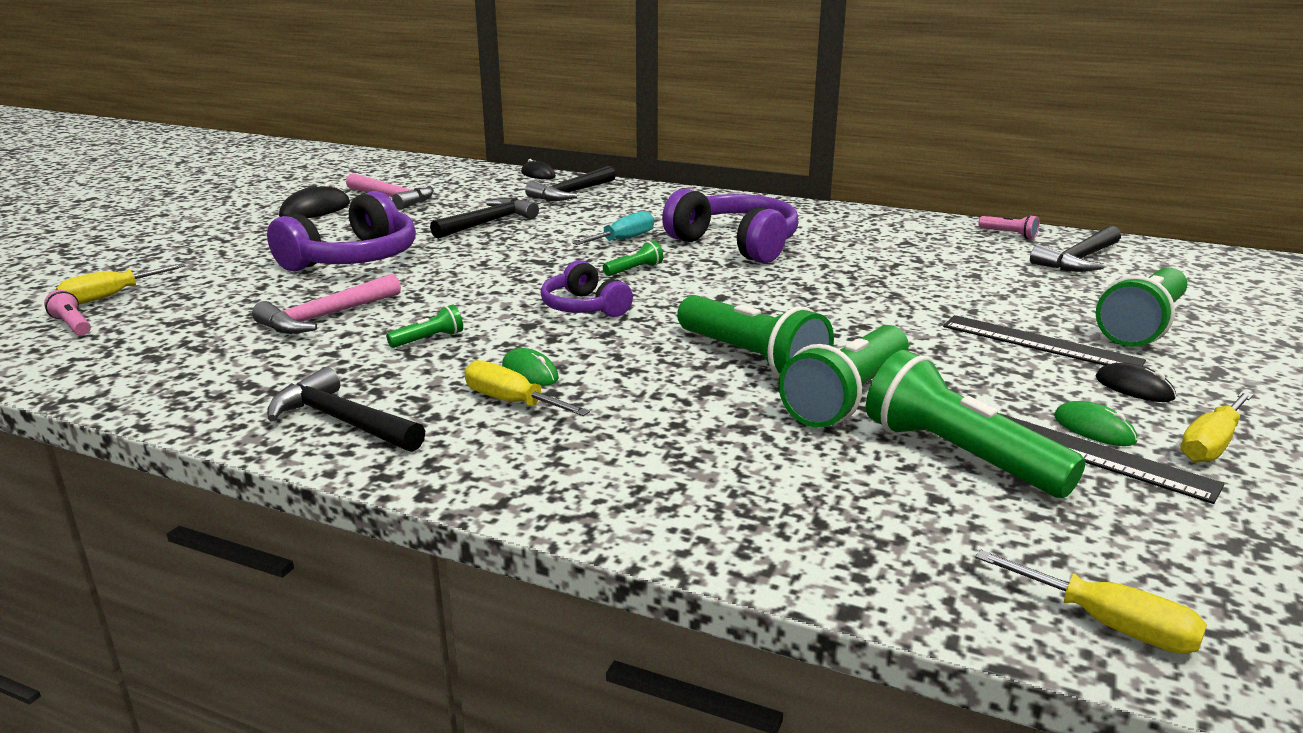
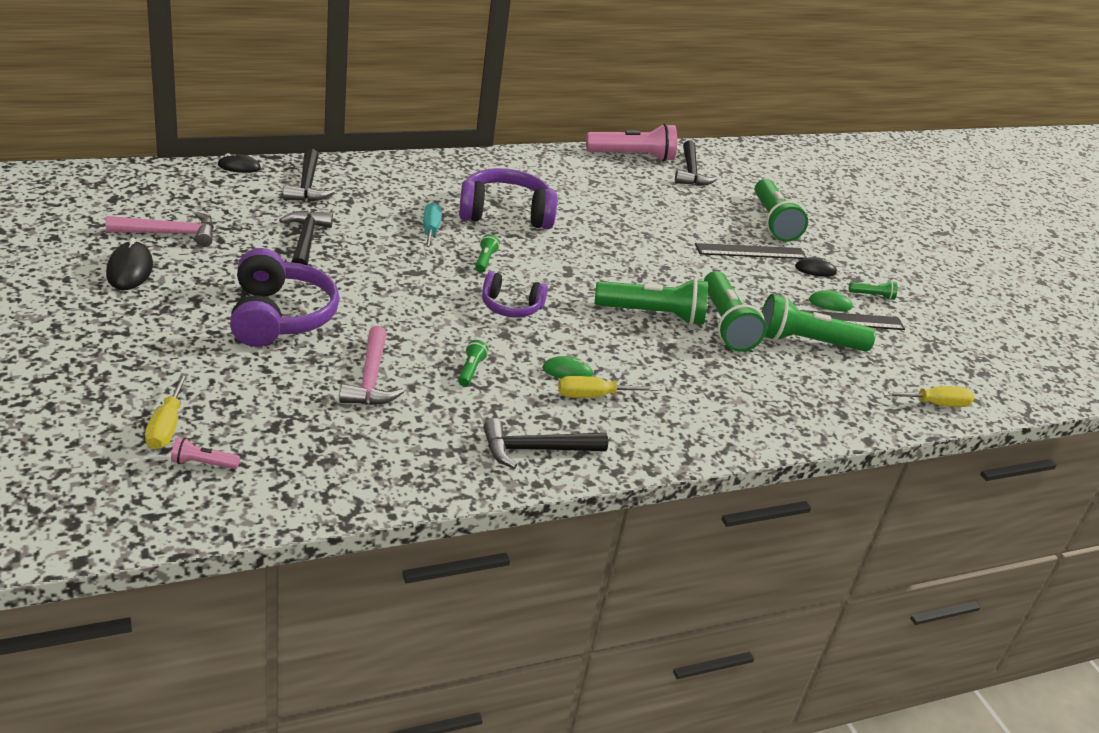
camera: 50 degrees left, 10 degrees up
pink flashlight [978,215,1040,239] -> pink flashlight [586,123,677,162], size x2.24
yellow screwdriver [1180,391,1253,463] -> green flashlight [849,281,898,300]

